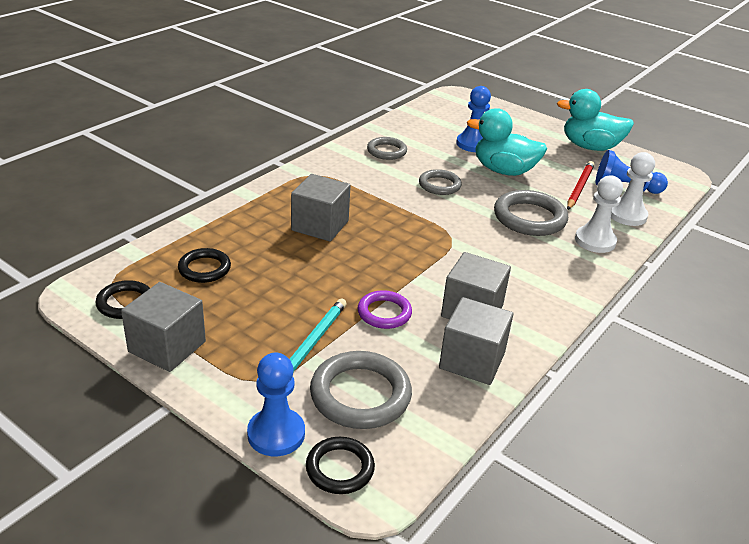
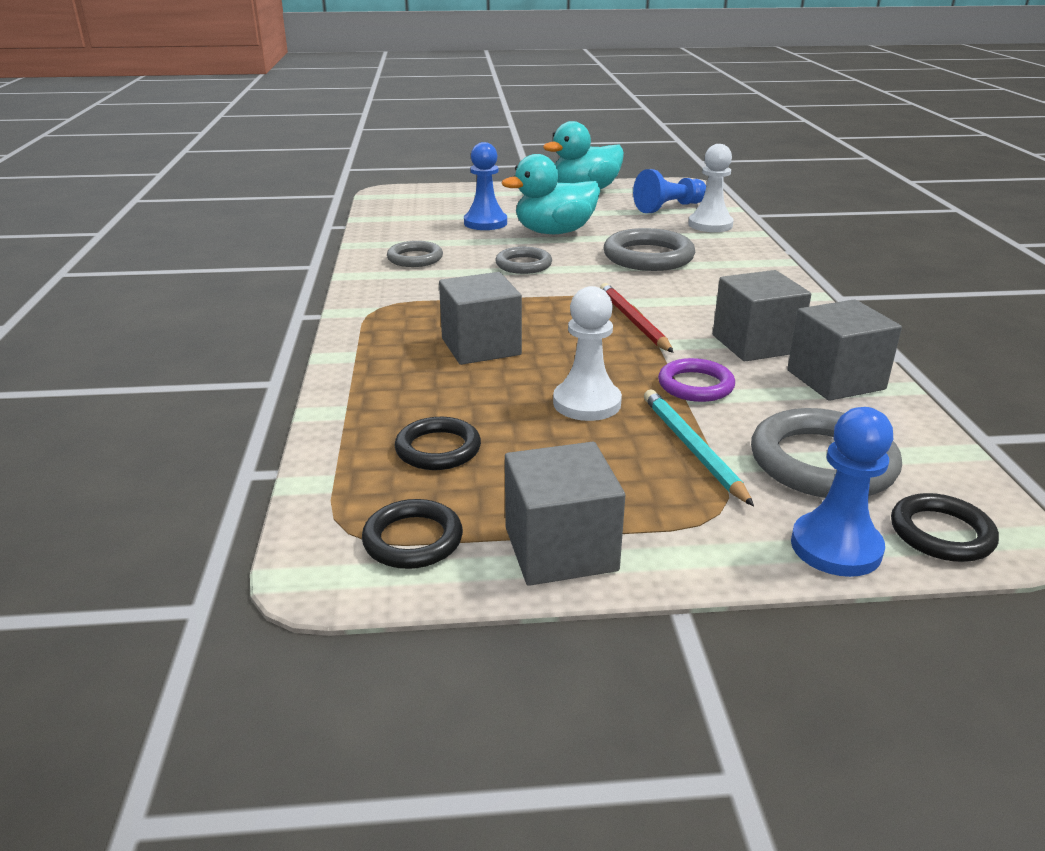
camera: 40 degrees left, 5 degrees down
red pencil [567,161,595,210] -> red pencil moved to [600,283,674,353]
white pawn [575,175,623,253] -> white pawn moved to [553,286,622,421]

